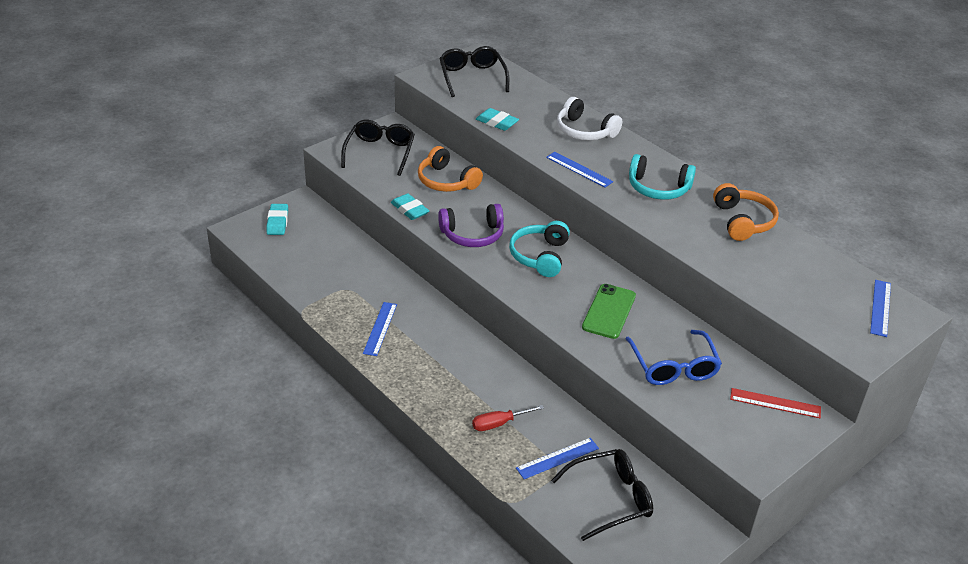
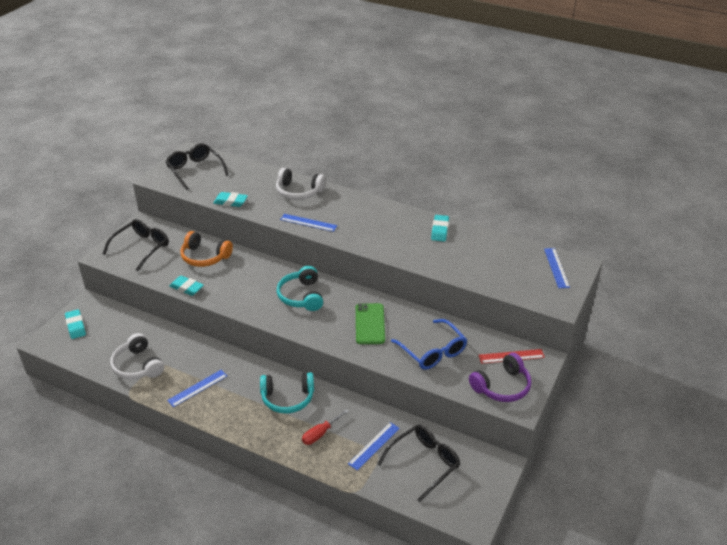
camera: 20 degrees left, 0 degrees up
black glasses [341,120,415,176] -> black glasses turned 45 degrees clockwise [102,219,169,271]
blue ruler [363,302,397,356] -> blue ruler turned 60 degrees clockwise [167,370,227,407]
purple headphones [438,204,504,247] -> purple headphones moved to [469,353,531,402]
turquoise headphones [629,154,696,200] -> turquoise headphones moved to [260,372,314,414]
orange headphones [713,183,779,241] -> turquoise eraser [431,215,449,242]
none -> white headphones [110,333,164,379]

